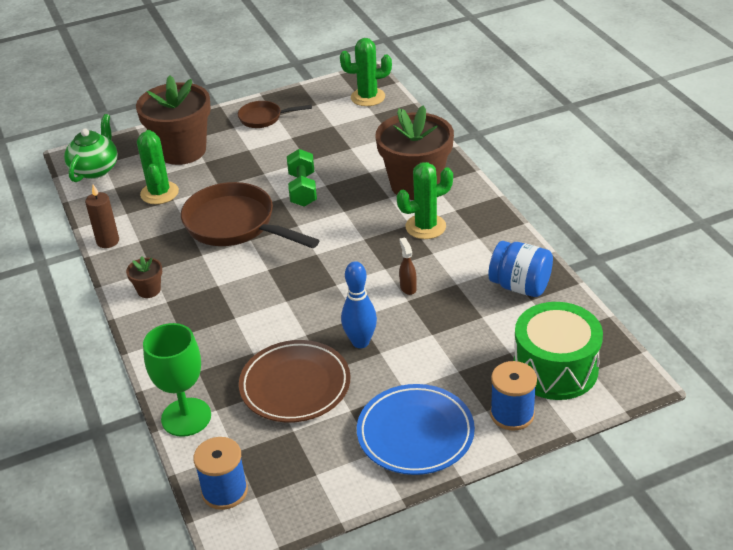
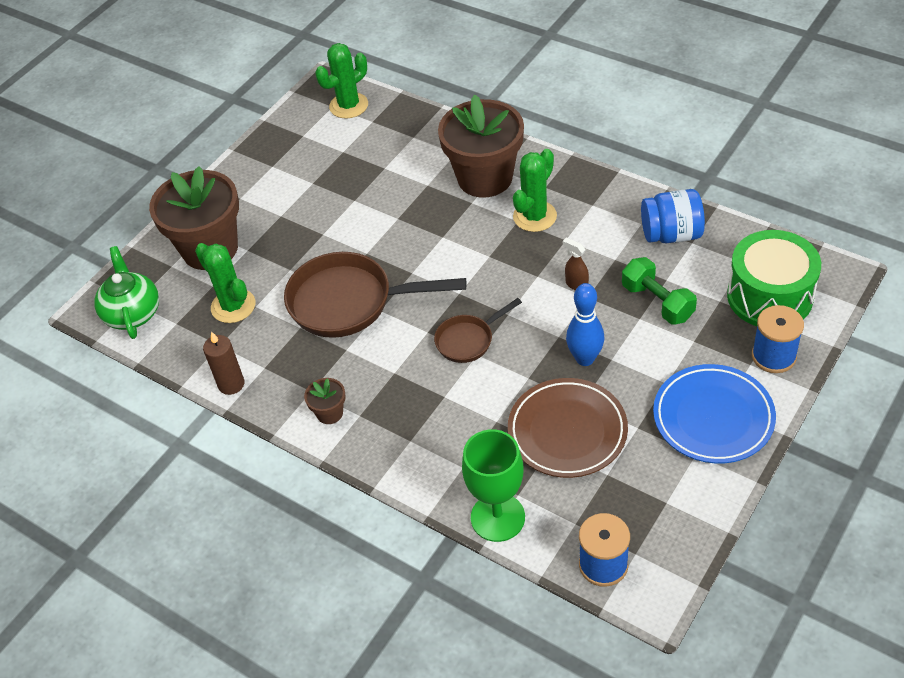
camera: 30 degrees left, 10 degrees up
brown pan [238,101,312,128] -> brown pan moved to [434,298,522,363]
green dumbbell [287,149,317,207] -> green dumbbell moved to [622,257,697,324]

